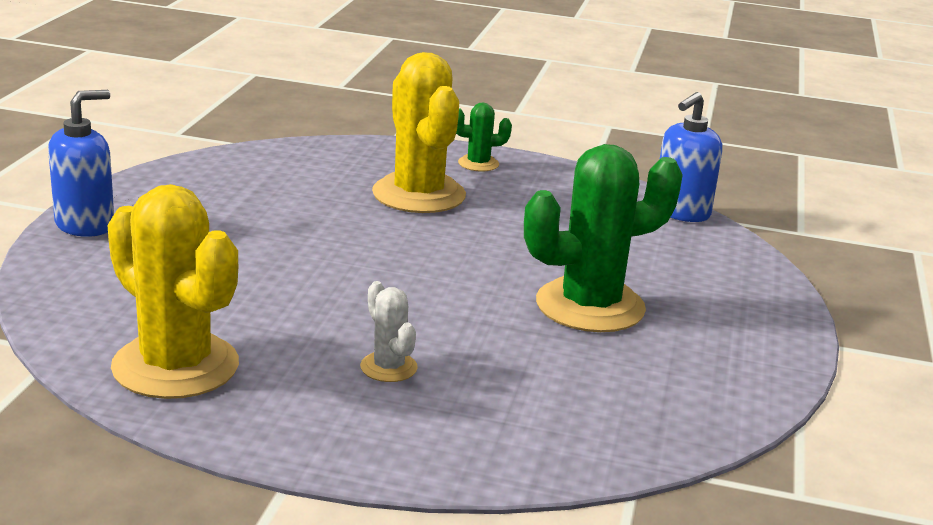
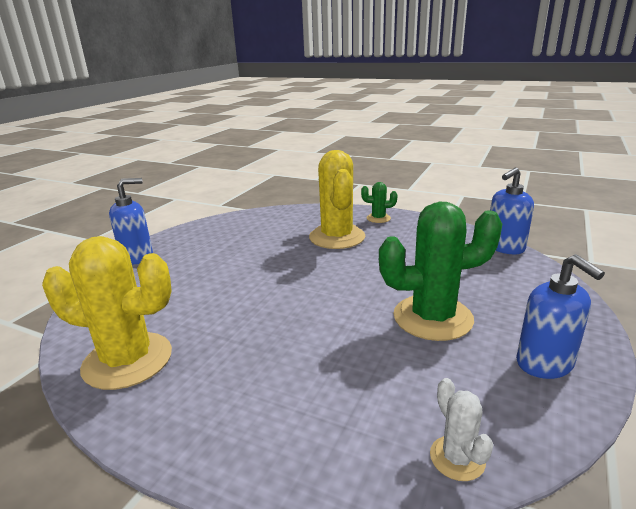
camera: 15 degrees right, 0 degrees up
yellow cactus [108,184,239,399] -> yellow cactus turned 45 degrees counterclockwise [42,236,172,390]
white cactus [360,281,418,382] -> white cactus moved to [430,378,493,481]
none -> blue soap dispenser [516,254,605,379]

